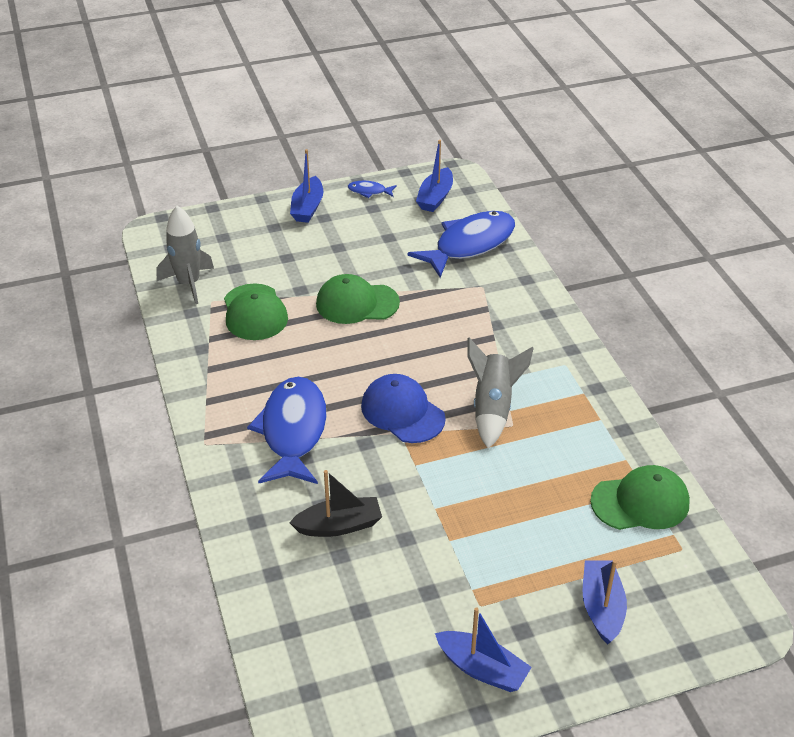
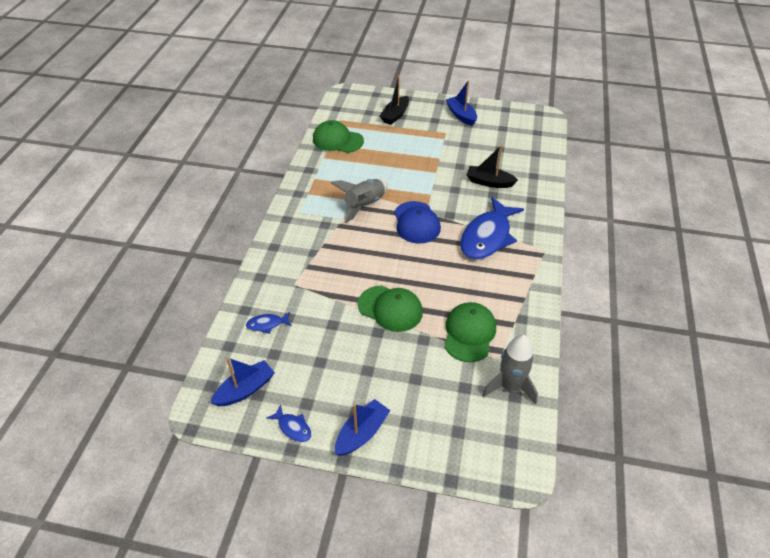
camera: 150 degrees left, 5 degrees up
blue fish [407,211,515,278] -> blue fish [246,312,292,334], size x0.43
blue boat [583,560,627,645] -> black boat [380,75,409,125]

